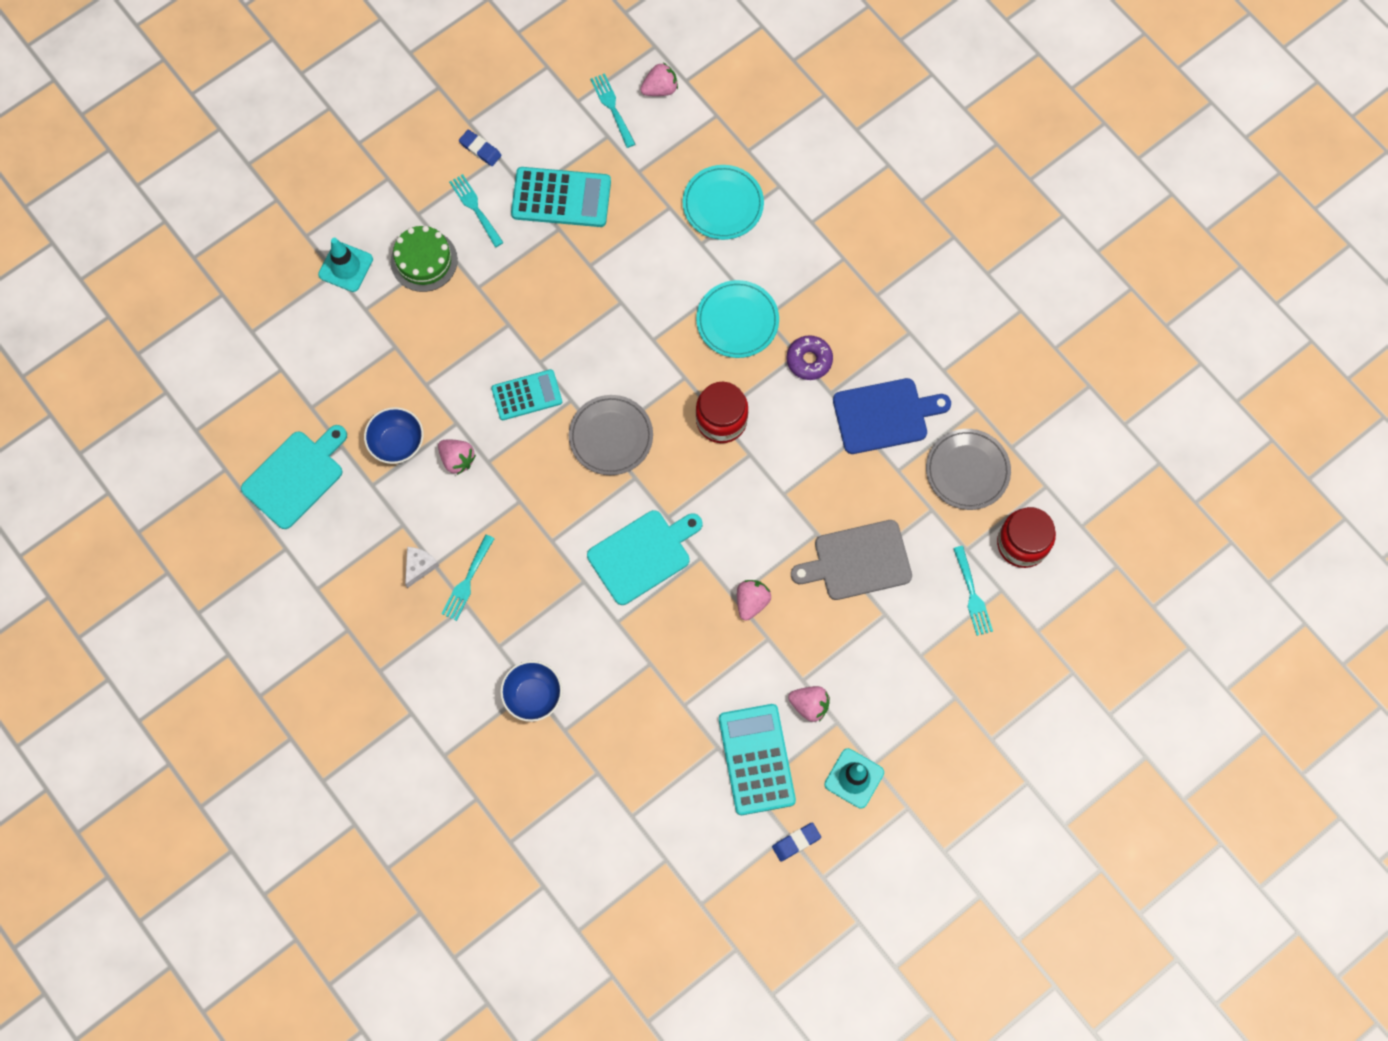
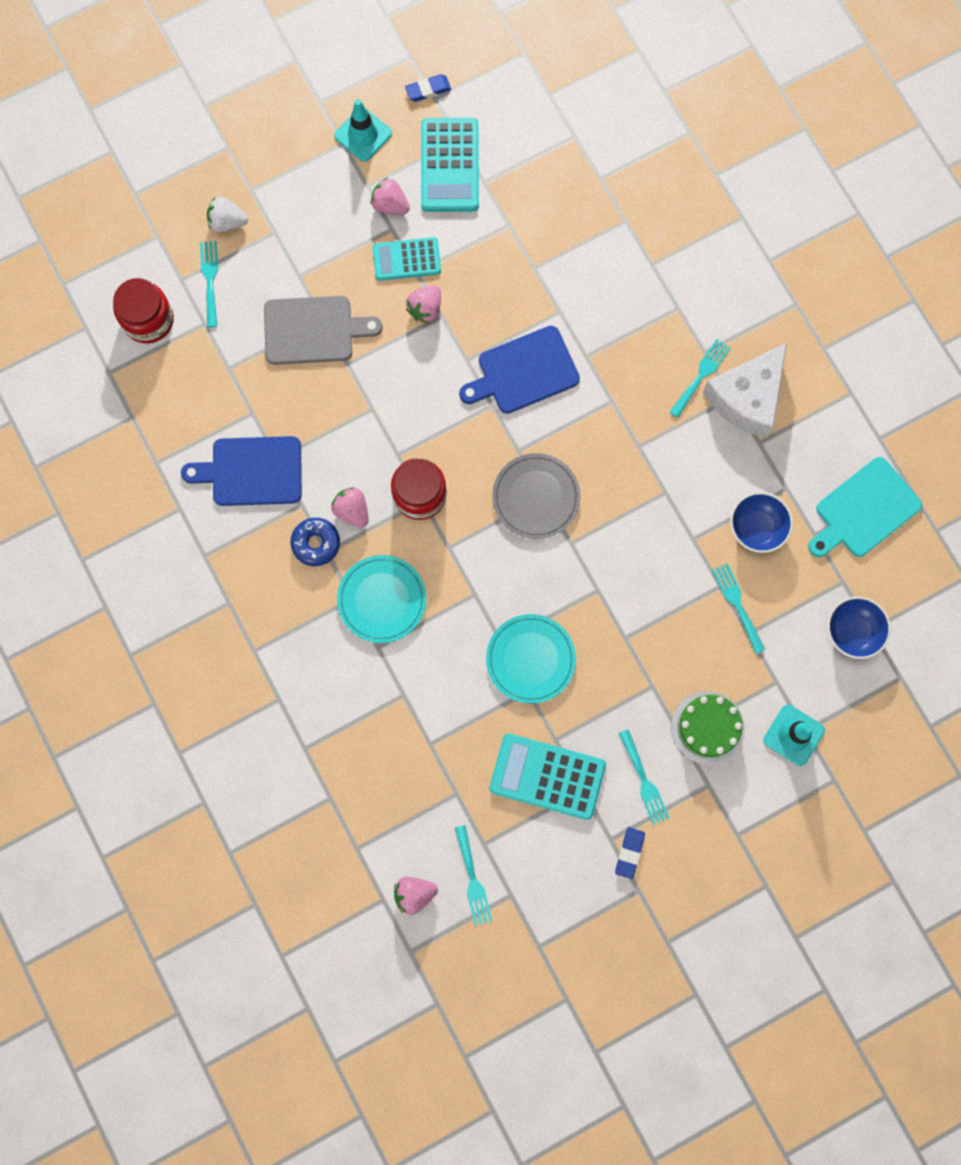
camera: 170 degrees left, 5 degrees up
white cheese [405,547,439,588] -> white cheese [702,343,787,438], size x2.28
pink strawberry [438,440,476,475] -> pink strawberry moved to [331,487,369,527]
blue eraser [459,129,502,166] -> blue eraser turned 60 degrees clockwise [615,827,645,879]
turquoise calculator [491,369,562,420] -> turquoise calculator moved to [373,237,441,281]
blue bowl [500,661,562,722] -> blue bowl moved to [828,597,891,659]
turquoise cutting board [587,510,702,605] -> blue cutting board [459,326,580,414]
turquoise plate [683,165,764,240] -> turquoise plate moved to [486,614,576,703]
purple donut [786,335,833,380] -> blue donut [291,518,340,566]
grey plate [926,429,1011,510] -> none
none -> white strawberry [207,197,248,232]
none -> turquoise fork [712,563,765,654]

